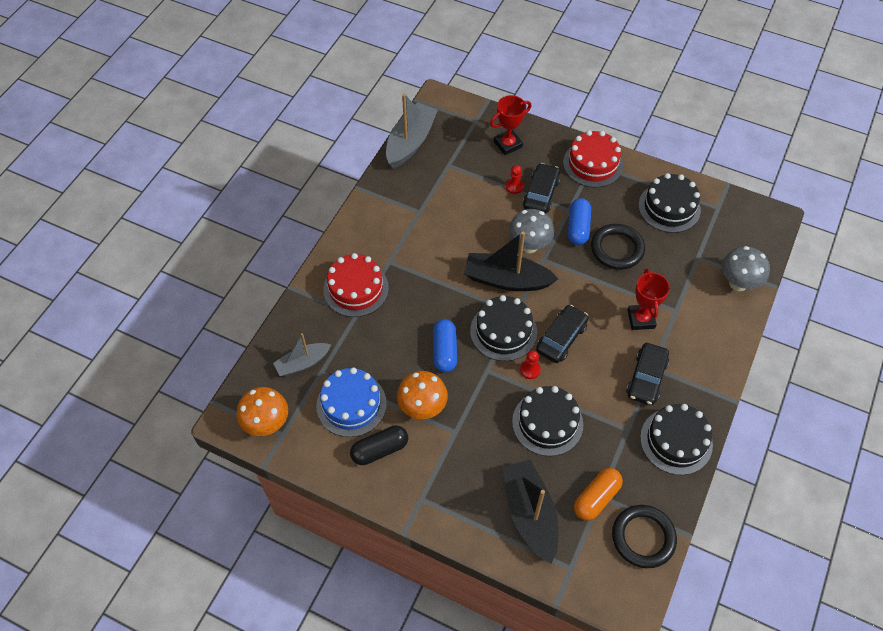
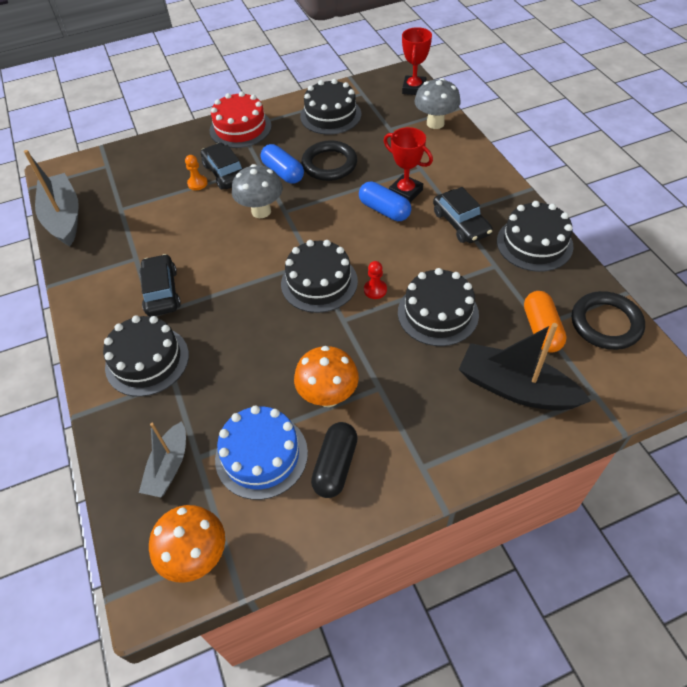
camera: 45 degrees left, 5 degrees down
red cake [323,253,389,317] -> black cake [103,315,189,397]
blue capsule [433,319,457,372] -> blue capsule moved to [359,181,411,221]
black boat [464,232,558,291] -> none
red trophy [490,95,531,155] -> red trophy moved to [402,27,432,95]
red pawn [506,165,524,194] -> orange pawn [185,155,208,190]
black car [536,305,588,363] -> black car moved to [140,254,181,317]

